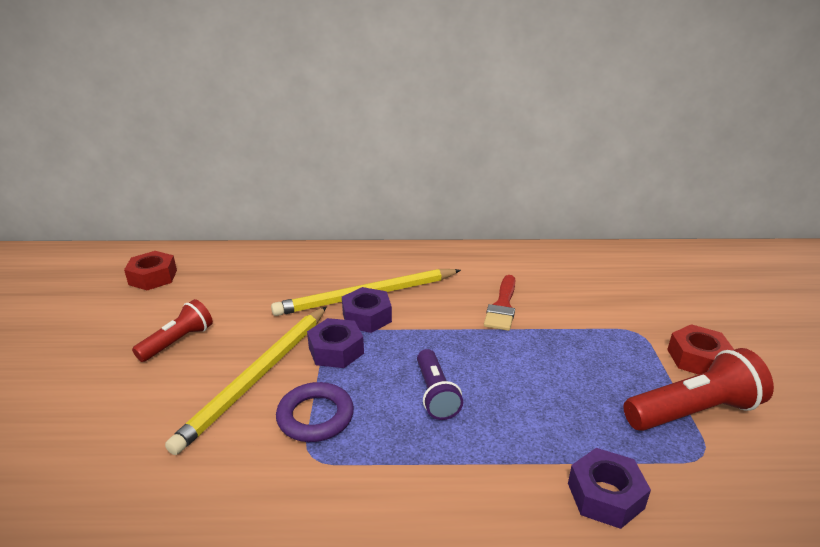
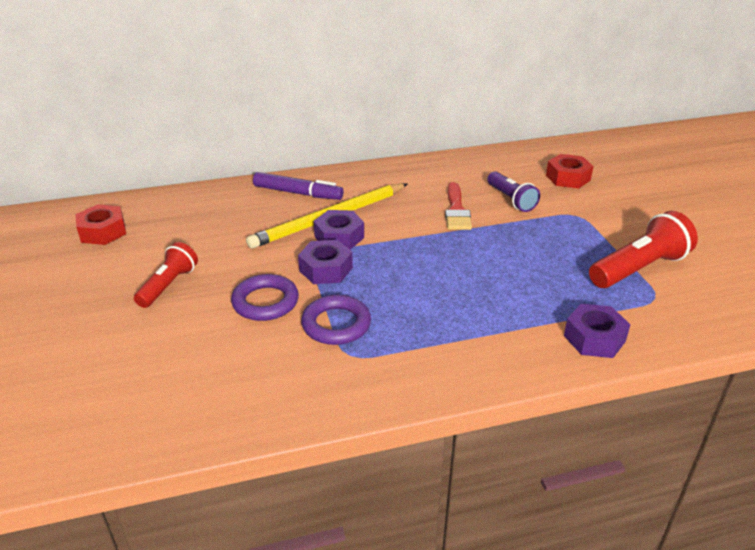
camera: 15 degrees left, 5 degrees up
yellow pencil [165,307,326,455] -> purple ring [231,274,299,321]
purple flashlight [417,349,463,420] -> purple flashlight moved to [487,171,540,212]
red nut [667,324,734,375] -> red nut moved to [546,154,594,189]
none -> purple marker [253,172,344,200]

